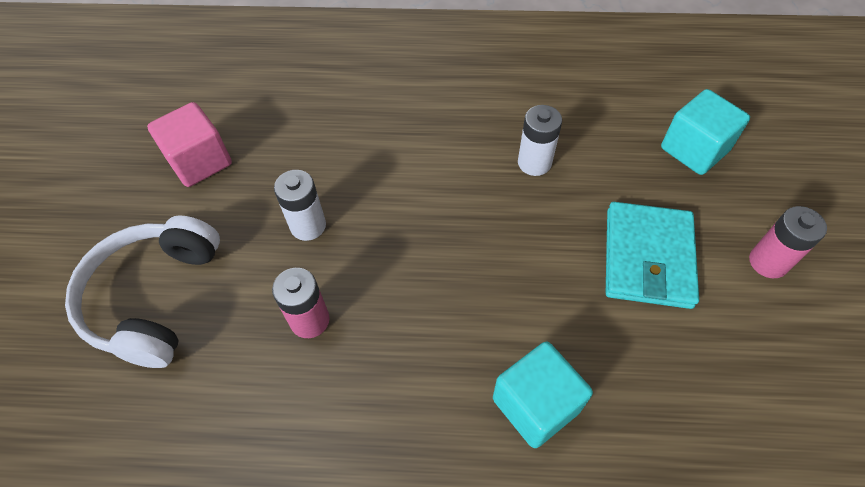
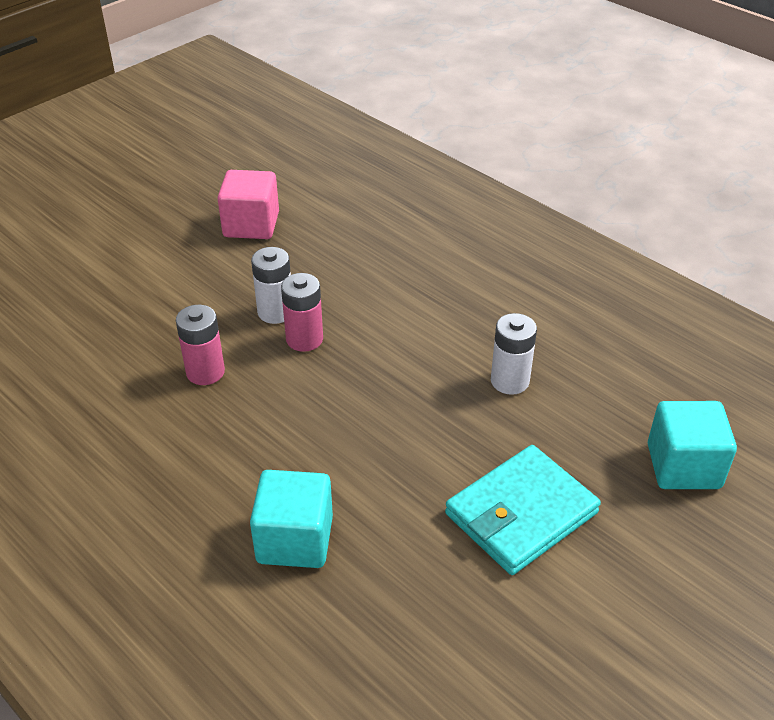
camera: 40 degrees right, 15 degrees down
white headphones [65,215,220,368] -> none
pink battery [749,206,827,278] -> pink battery moved to [281,273,323,352]

